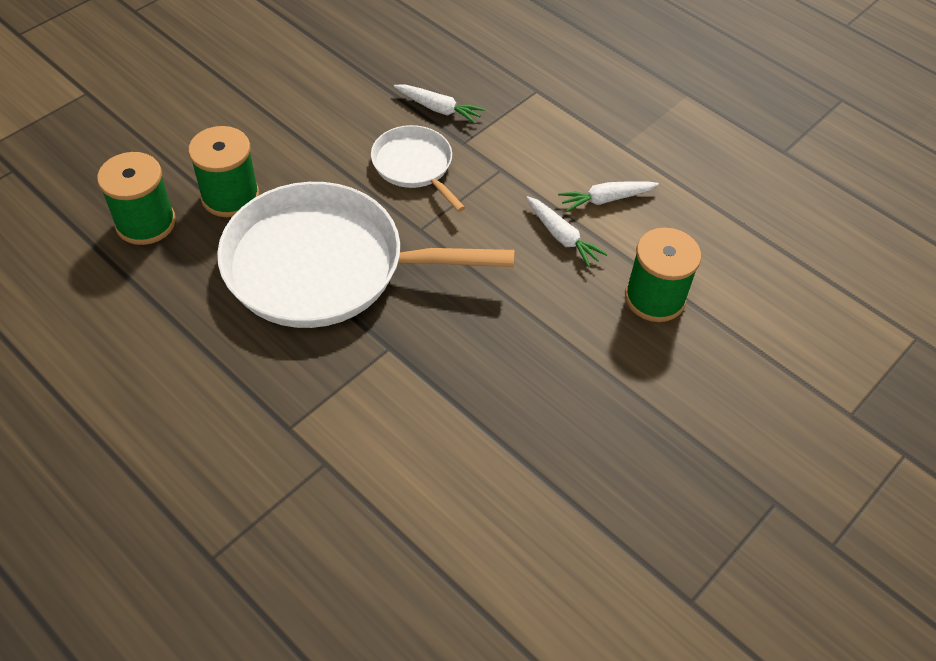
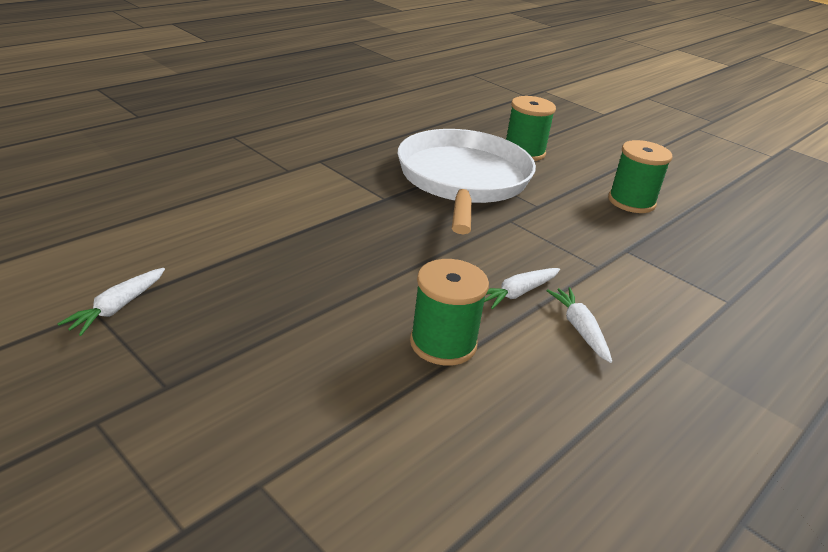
camera: 90 degrees right, 20 degrees down
green spool [97,152,176,245] -> green spool moved to [608,140,672,213]
white pan [371,125,465,212] -> none
white carrot [394,84,485,124] -> white carrot moved to [57,268,165,336]

